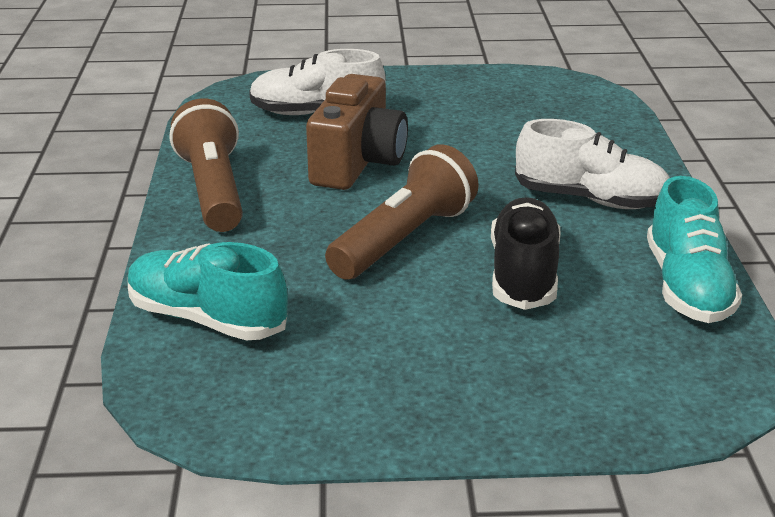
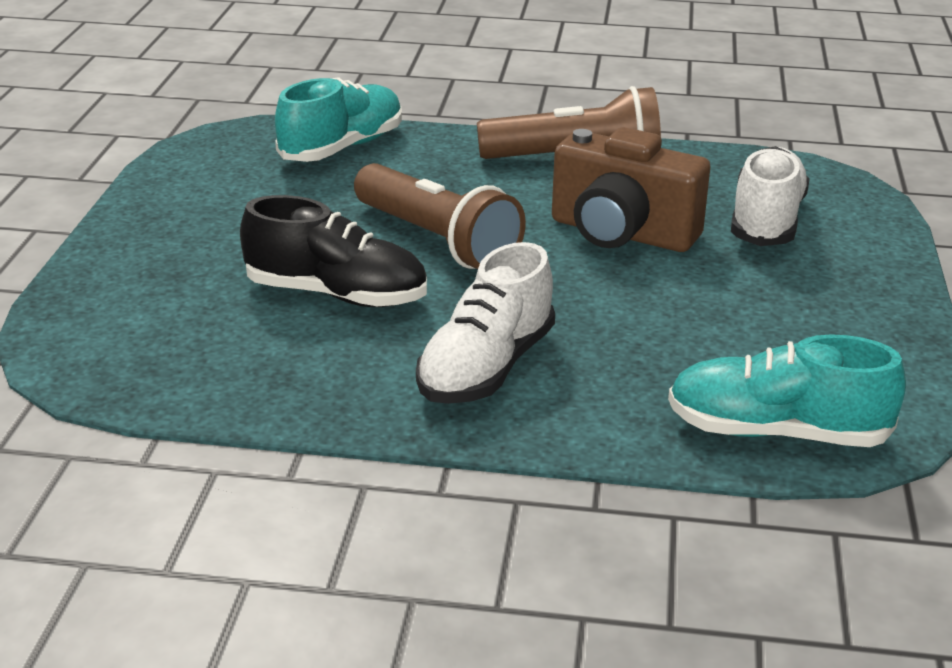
camera: 100 degrees right, 0 degrees up
turquoise shoe [647,176,742,323] -> turquoise shoe moved to [668,334,906,447]

